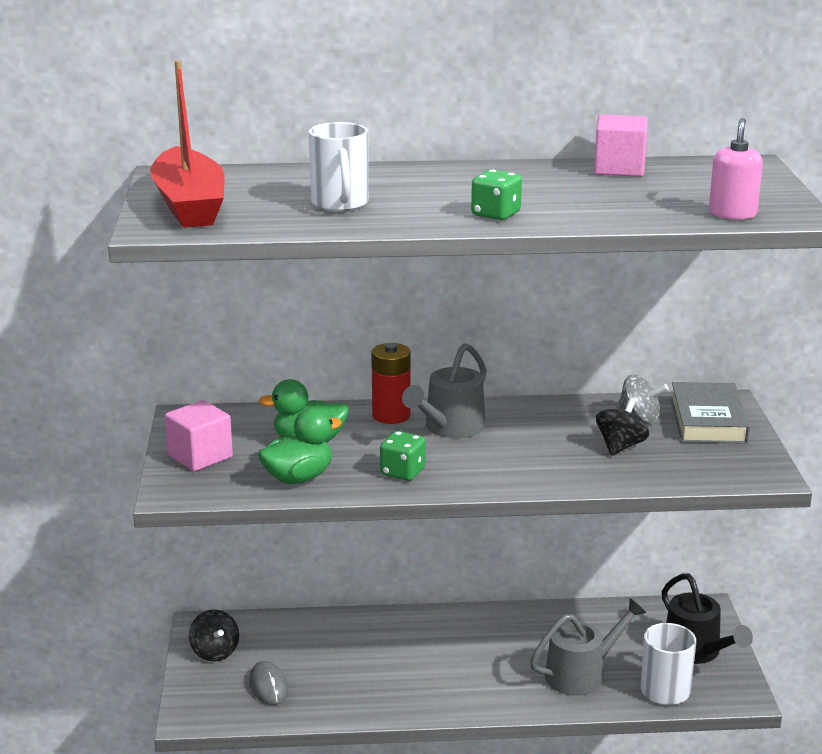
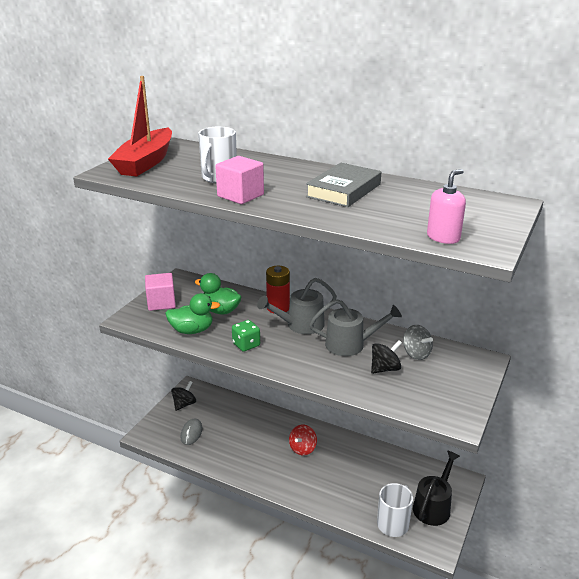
camera: 30 degrees right, 5 degrees up
black spinning top [189,610,239,662] -> black spinning top turned 150 degrees counterclockwise [171,381,196,411]
green dice [471,169,522,220] -> none
grey watering can [530,598,647,696] -> grey watering can moved to [309,299,402,356]
pink cube [594,115,648,177] -> pink cube moved to [215,156,264,204]
black watering can [662,574,753,664] -> black watering can turned 150 degrees counterclockwise [413,450,460,526]
grey book [670,382,750,444] -> grey book moved to [306,163,381,207]
none -> red spinning top [289,425,317,455]

